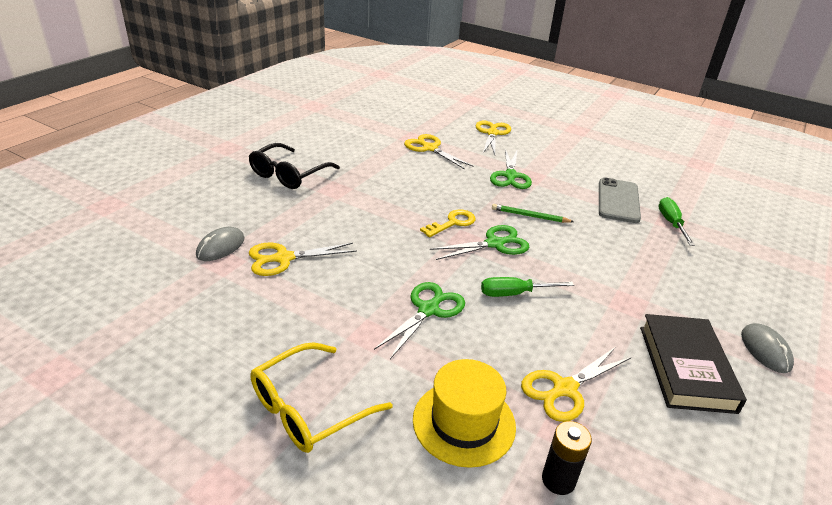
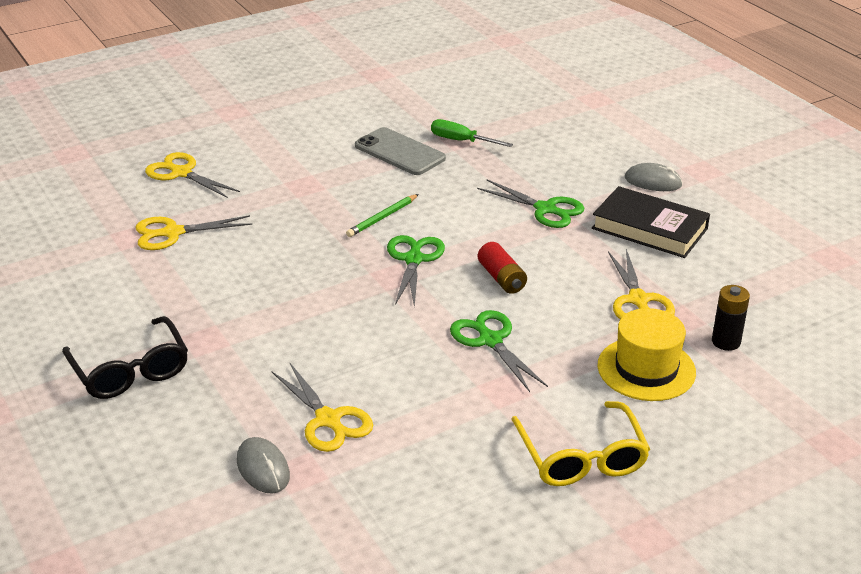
camera: 60 degrees left, 0 degrees up
yellow scissors [249,243,357,276] -> yellow scissors turned 45 degrees counterclockwise [272,363,373,452]
yellow key [420,210,476,237] -> none
green screwdriver [481,277,574,297] -> red battery [478,242,527,294]
green scissors [490,149,532,189] -> green scissors moved to [477,180,584,228]

